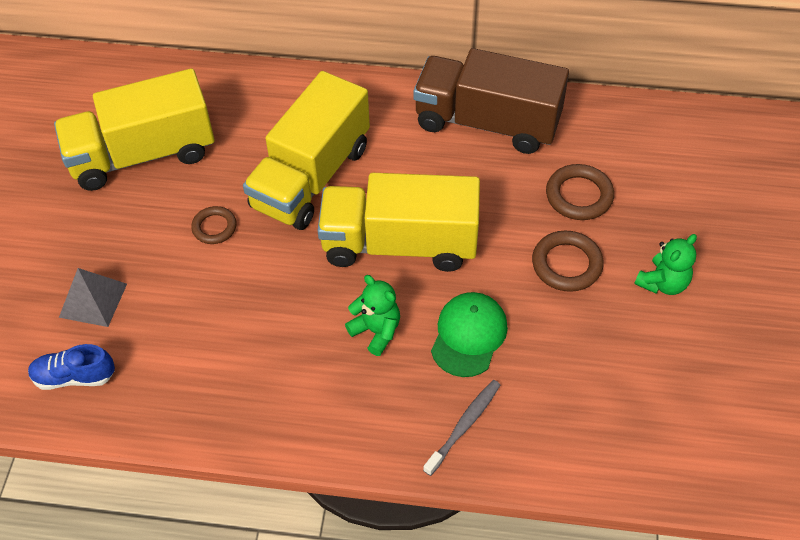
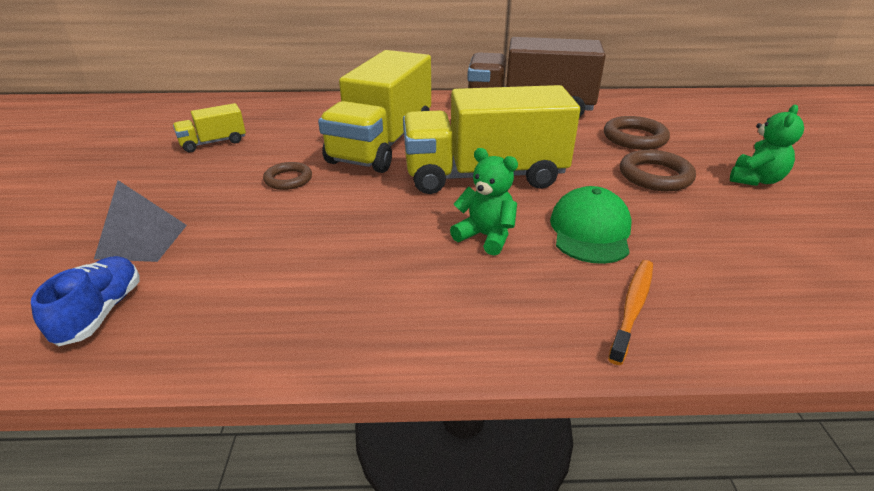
camera: 10 degrees left, 20 degrees down
blue shoe [28,344,115,390] -> blue shoe turned 105 degrees clockwise [31,256,140,346]
yellow truck [54,68,215,191] -> yellow truck [173,103,246,152], size x0.45
grey toothbrush [423,380,500,476] -> orange toothbrush [608,260,653,365]

